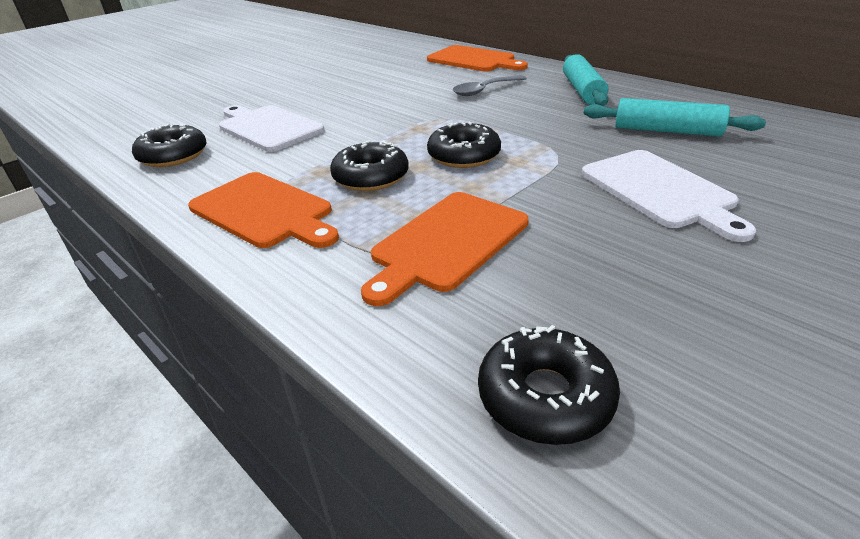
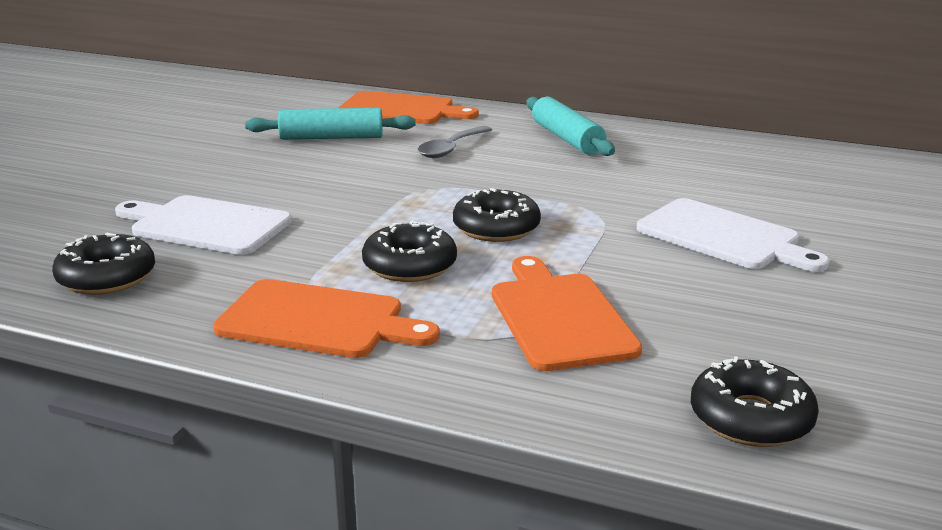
camera: 25 degrees left, 10 degrees down
orange cutting board [361,192,529,306] -> orange cutting board turned 150 degrees clockwise [492,256,642,371]
turquoise rolling pin [584,98,766,137] -> turquoise rolling pin moved to [245,108,416,140]

